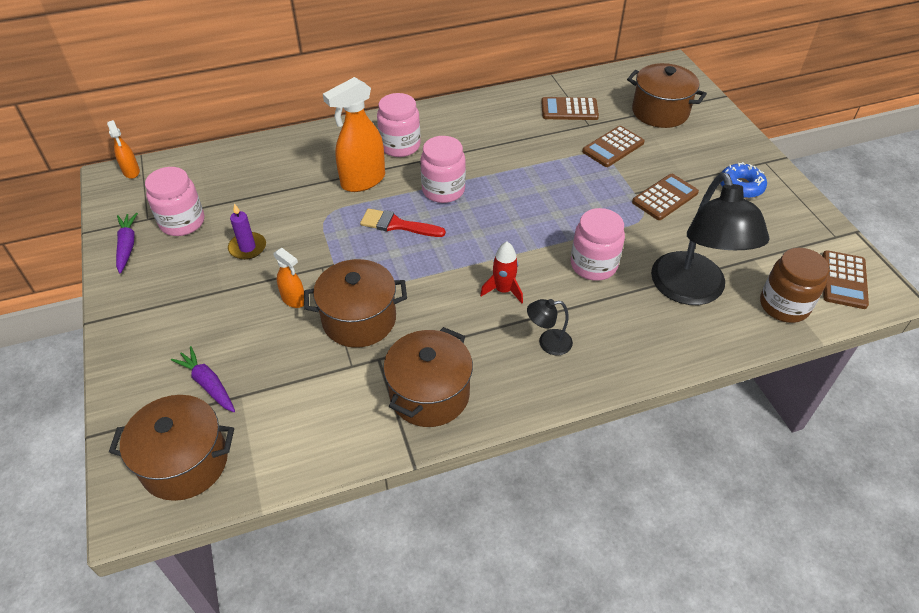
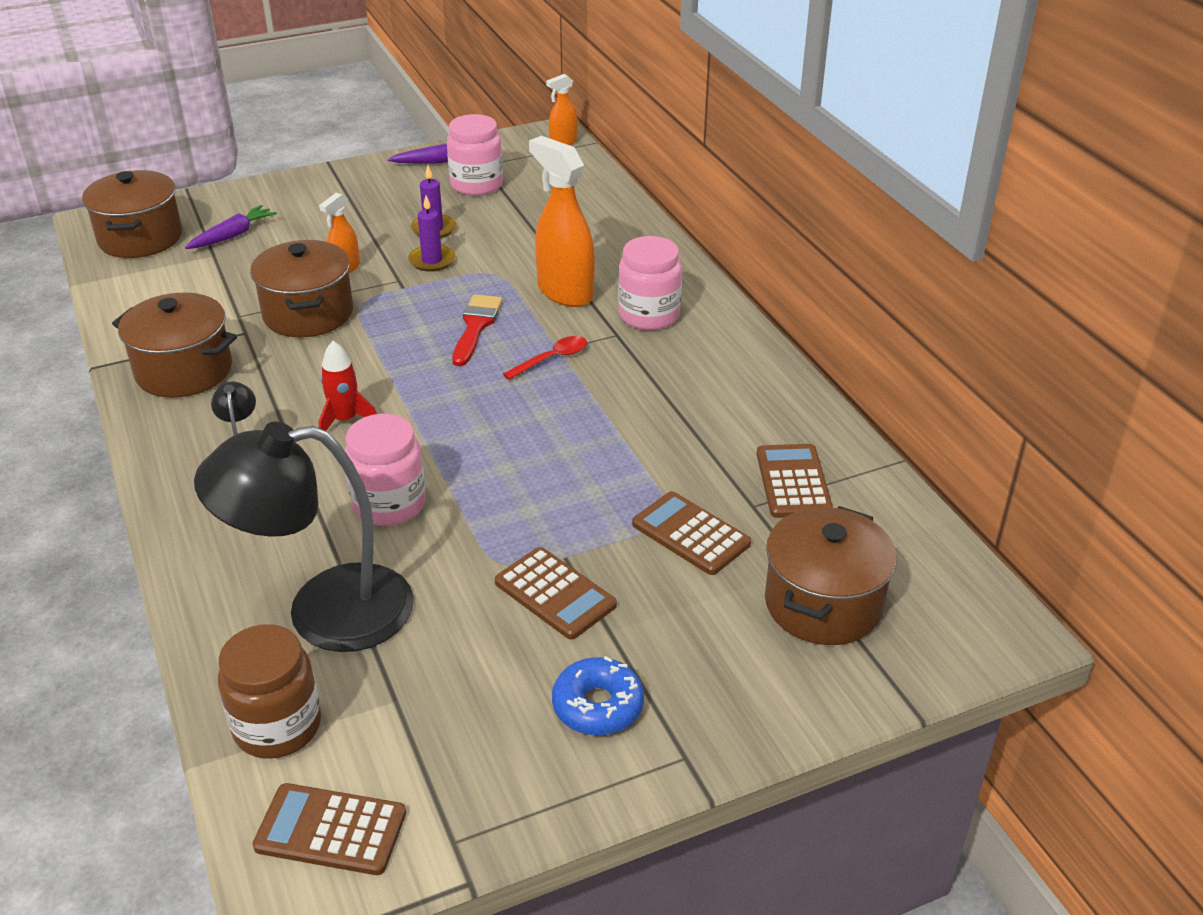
camera: 85 degrees right, 10 degrees down
pink jar [420,136,466,203] -> red spoon [503,336,587,380]
none -> purple candle [408,195,455,272]

